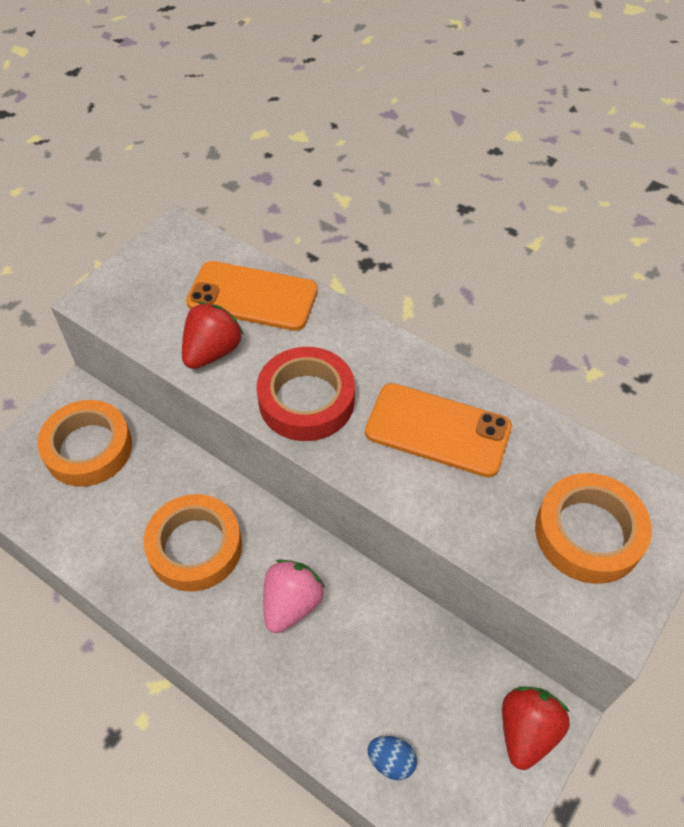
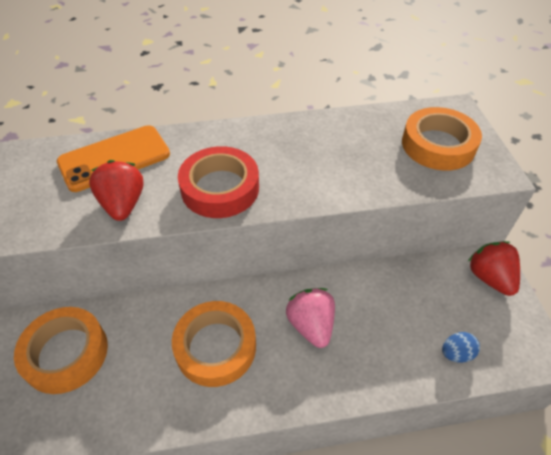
camera: 45 degrees left, 5 degrees down
orange phone [365,383,512,477] -> none

